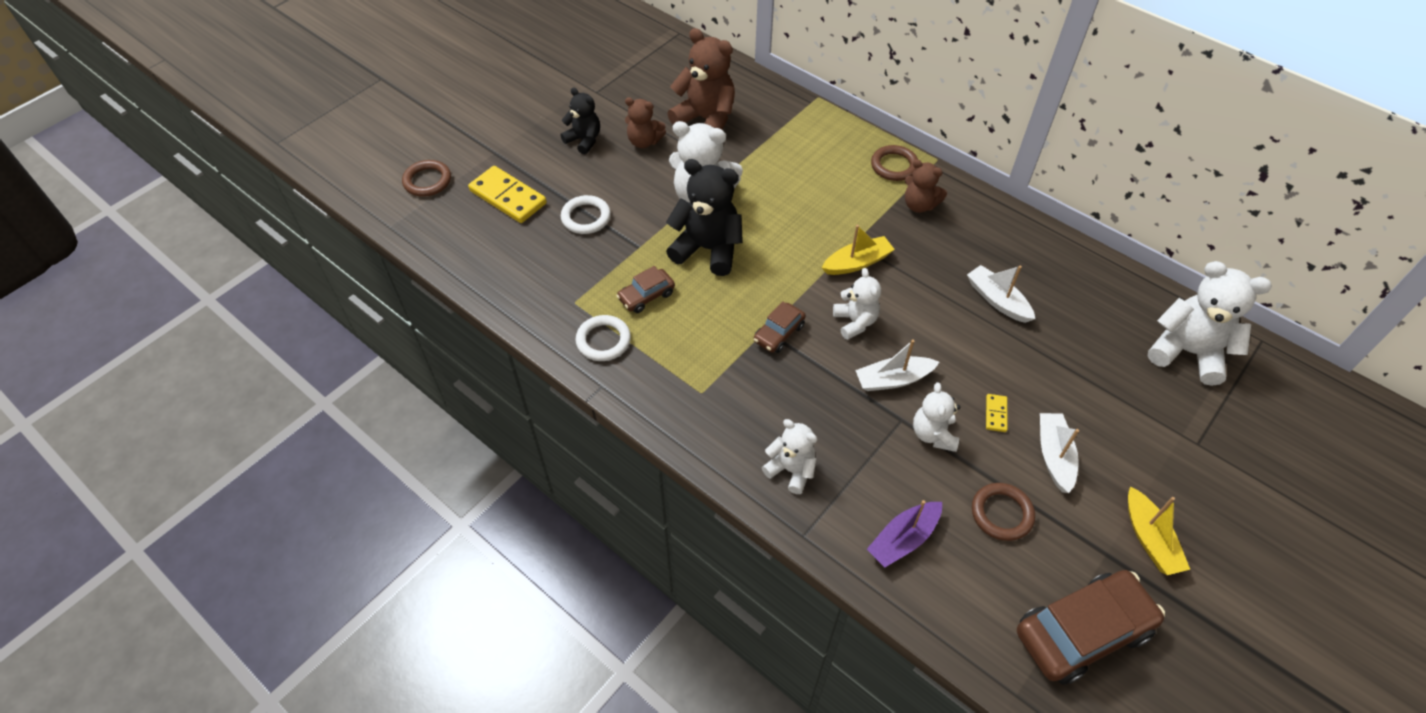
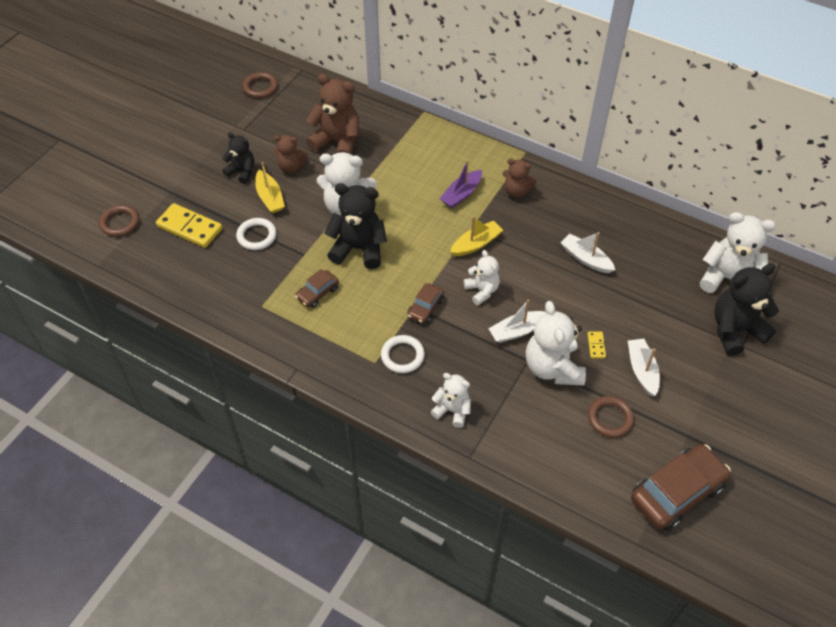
camera: 10 degrees left, 0 degrees up
white ring [576,315,631,361] -> white ring moved to [381,335,425,373]
purple boat [867,500,942,567] -> purple boat moved to [440,160,482,208]
brown ring [871,145,918,181] -> brown ring moved to [243,72,278,98]
white teddy bear [913,382,961,452] -> white teddy bear [526,301,586,386], size x1.69
yellow boat [1128,486,1190,575] -> yellow boat moved to [255,162,285,213]
none -> black teddy bear [714,264,779,356]

